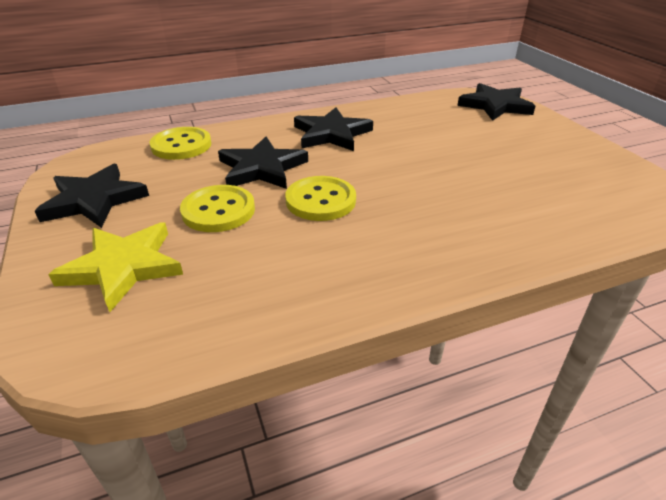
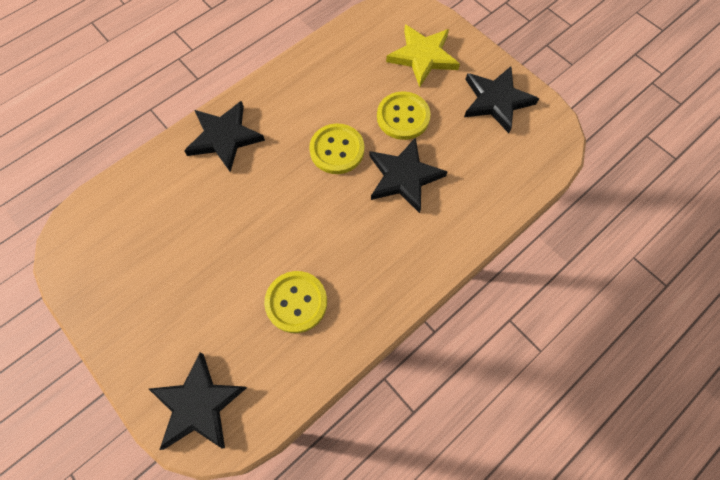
camera: 160 degrees right, 30 degrees up
yellow button [150,127,211,160] -> yellow button moved to [264,271,327,333]
black star [294,107,373,151] -> black star moved to [184,101,265,172]

